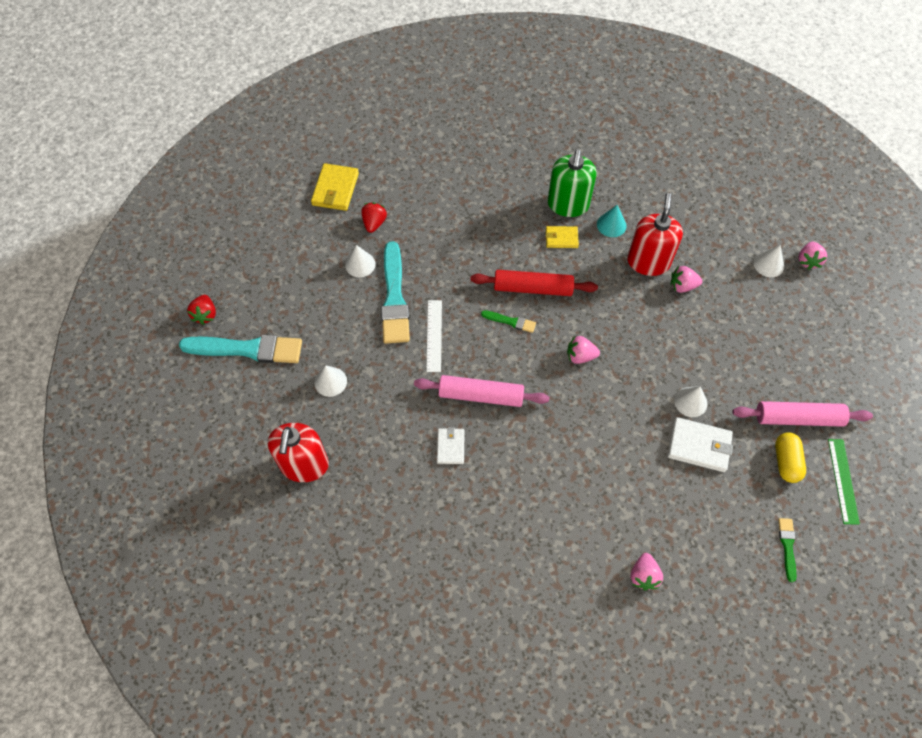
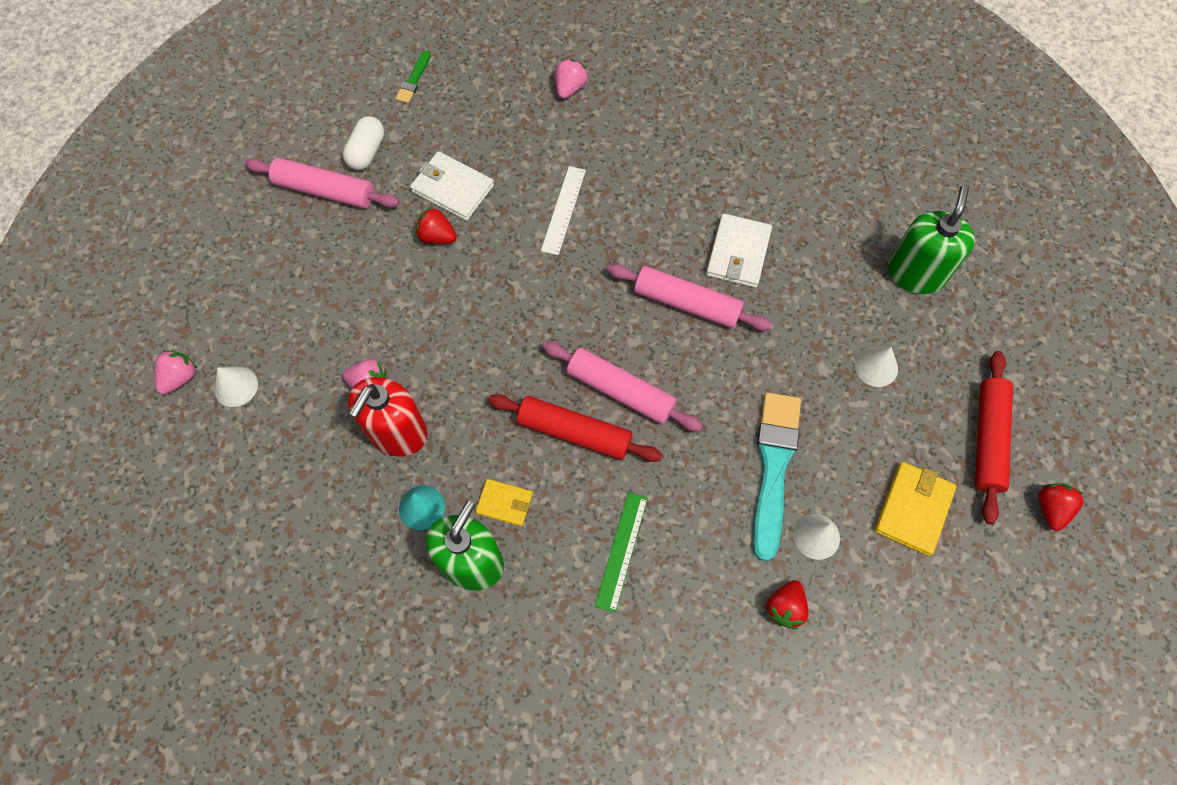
camera: 165 degrees left, 5 degrees up
turquoise brush [179,335,302,363] -> red rolling pin [975,351,1013,525]
red soap dispenser [268,423,329,482] -> green soap dispenser [888,185,975,294]
yellow wallet [311,163,359,211] -> yellow wallet moved to [874,462,956,556]
white ruler [426,300,442,372] -> white ruler moved to [541,166,586,255]
white wallet [437,427,465,464] -> white wallet [706,214,772,288], size x1.60
green brush [481,310,536,333] -> pink rolling pin [542,341,703,432]
pink strawberry [567,335,600,364] -> none
white cone [674,386,707,417] -> red strawberry [415,207,457,244]
yellow capsule [775,432,806,483] -> white capsule [343,116,384,170]
green ruler [828,439,860,525] -> green ruler moved to [595,492,648,613]

